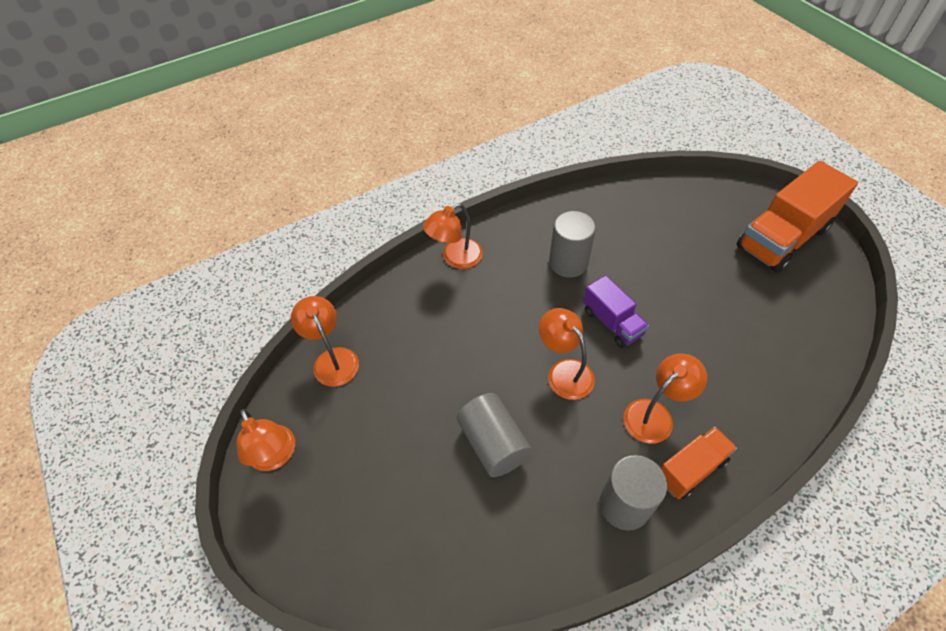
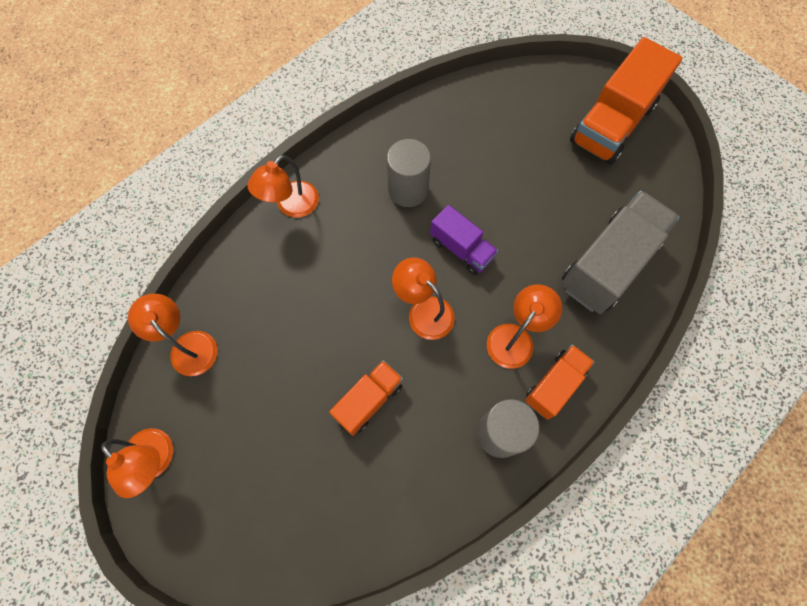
camera: 15 degrees left, 15 degrees up
grey cylinder [457,393,532,477] -> orange truck [329,360,403,436]
none -> grey truck [561,191,680,314]

